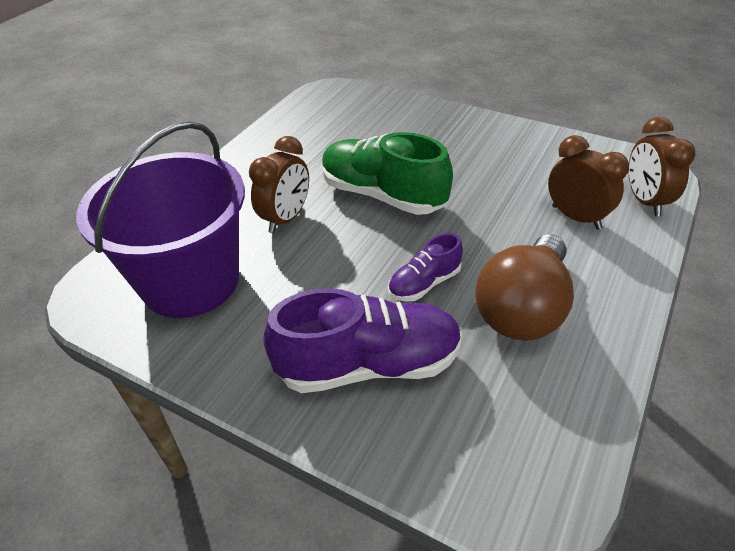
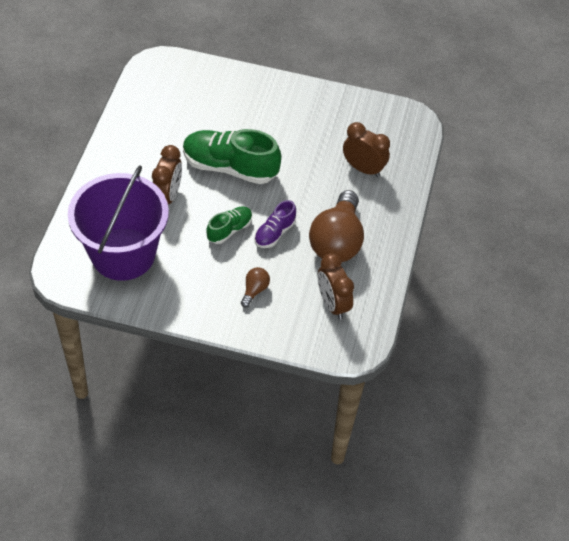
camera: 20 degrees left, 10 degrees up
purple shoe [263,288,462,393] -> brown light bulb [241,267,270,308]
brown clock [628,117,696,216] -> brown clock moved to [318,253,354,320]
none -> green shoe [206,206,252,244]

